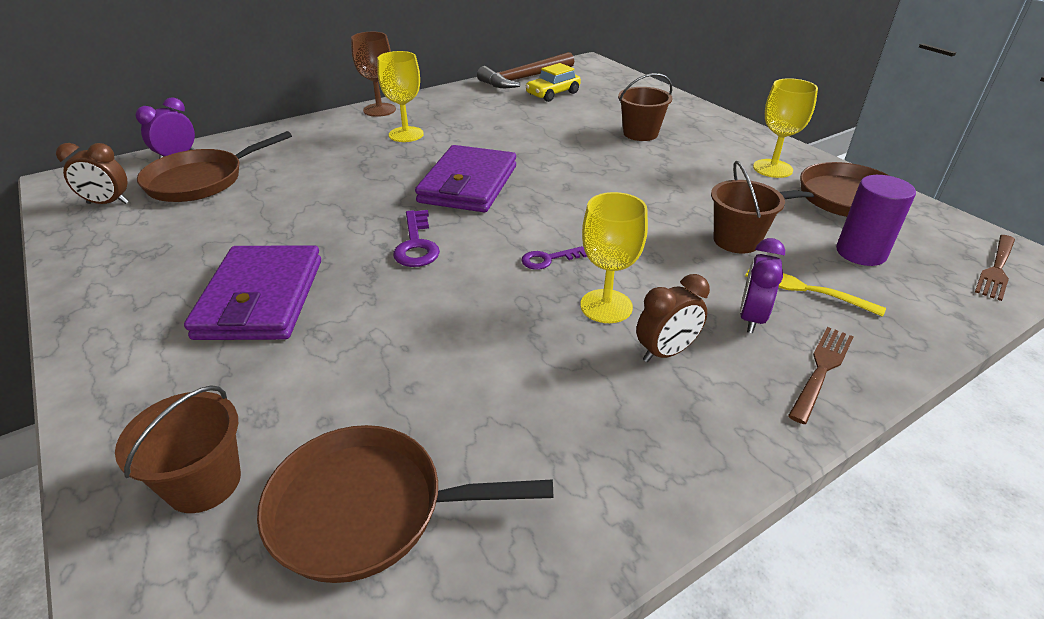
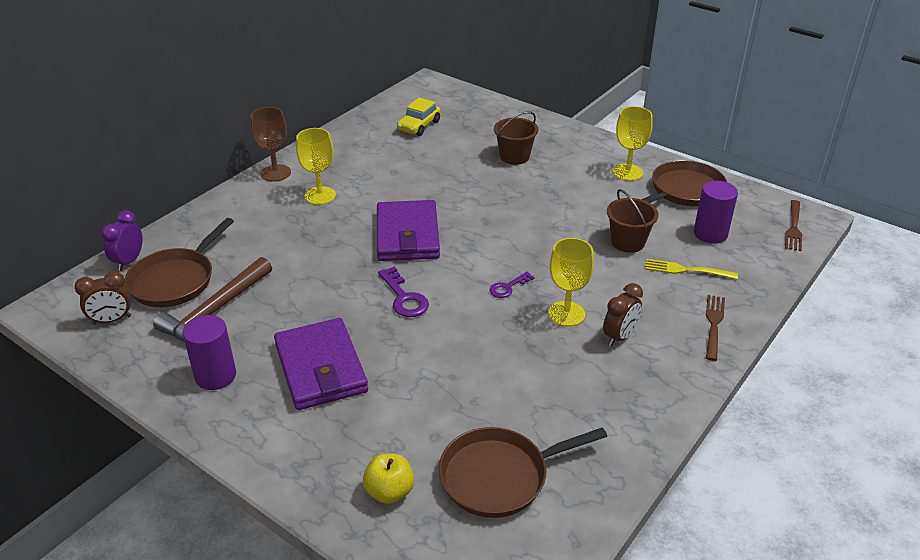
camera: 20 degrees left, 0 degrees up
brown bucket [115,385,241,513] -> yellow apple [363,453,414,504]
brown hammer [477,52,574,88] -> brown hammer moved to [153,257,272,341]
purple clock [740,238,785,333] -> none
none -> purple cylinder [183,315,236,390]

